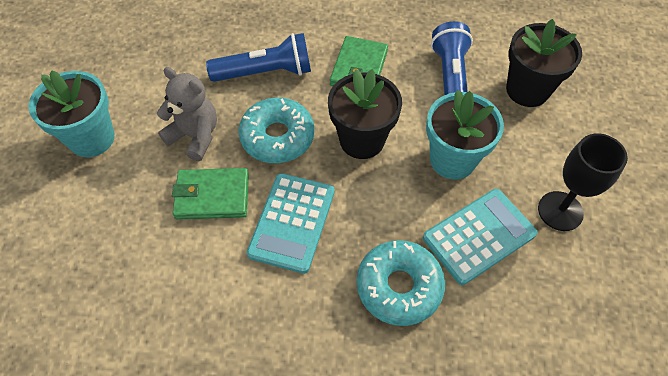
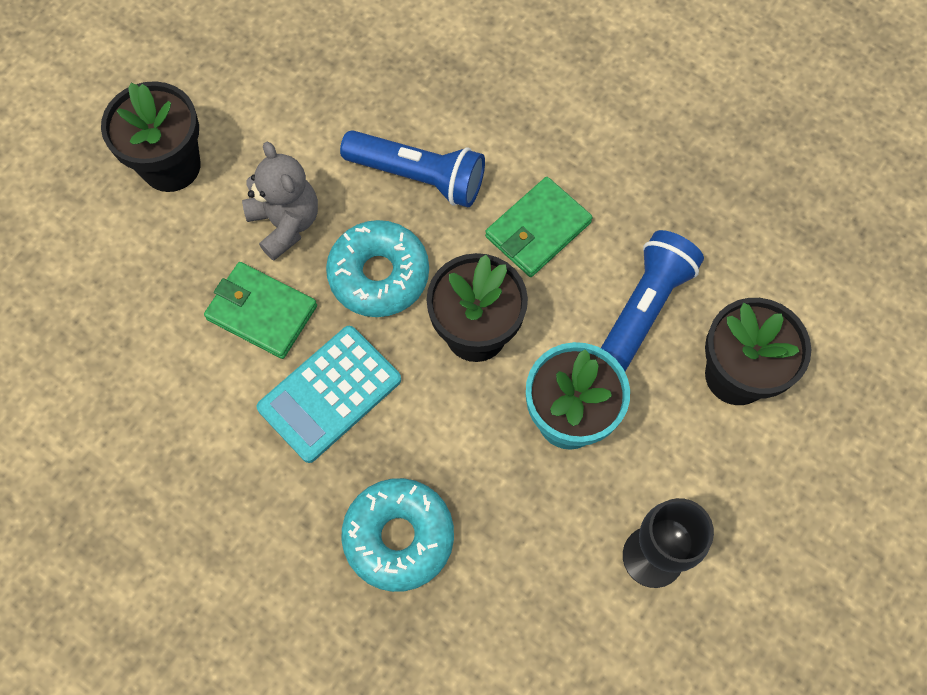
camera: 30 degrees right, 10 degrees up
turquoise flower pot [28,70,115,157] -> black flower pot [101,81,200,192]
turquoise calculator [423,189,538,285] -> none

